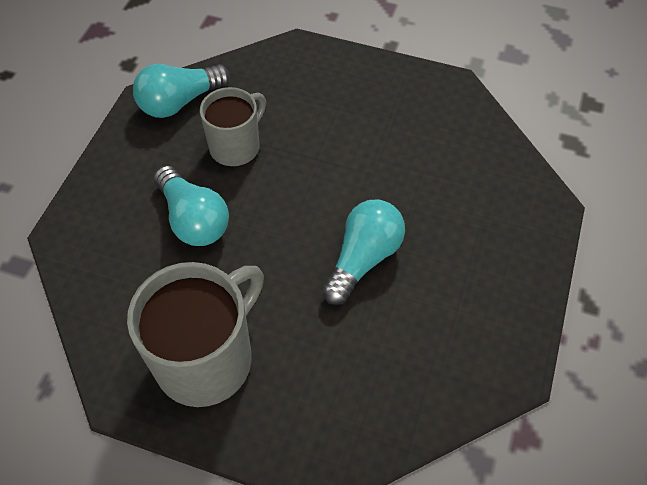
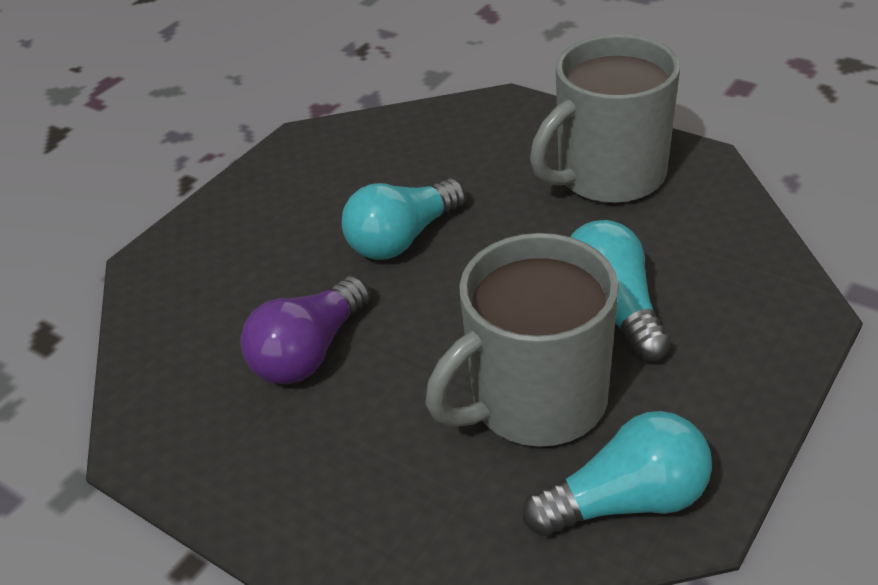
camera: 160 degrees left, 15 degrees down
grey mug [200,87,266,166] -> grey mug [426,233,619,447], size x1.60
none -> purple light bulb [241,276,370,384]

